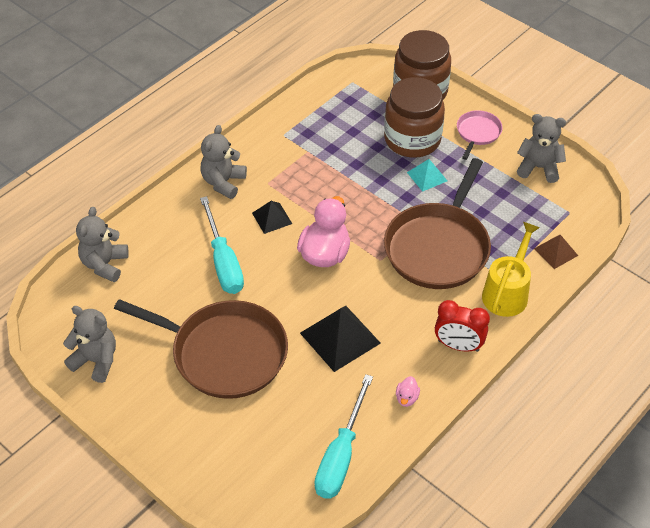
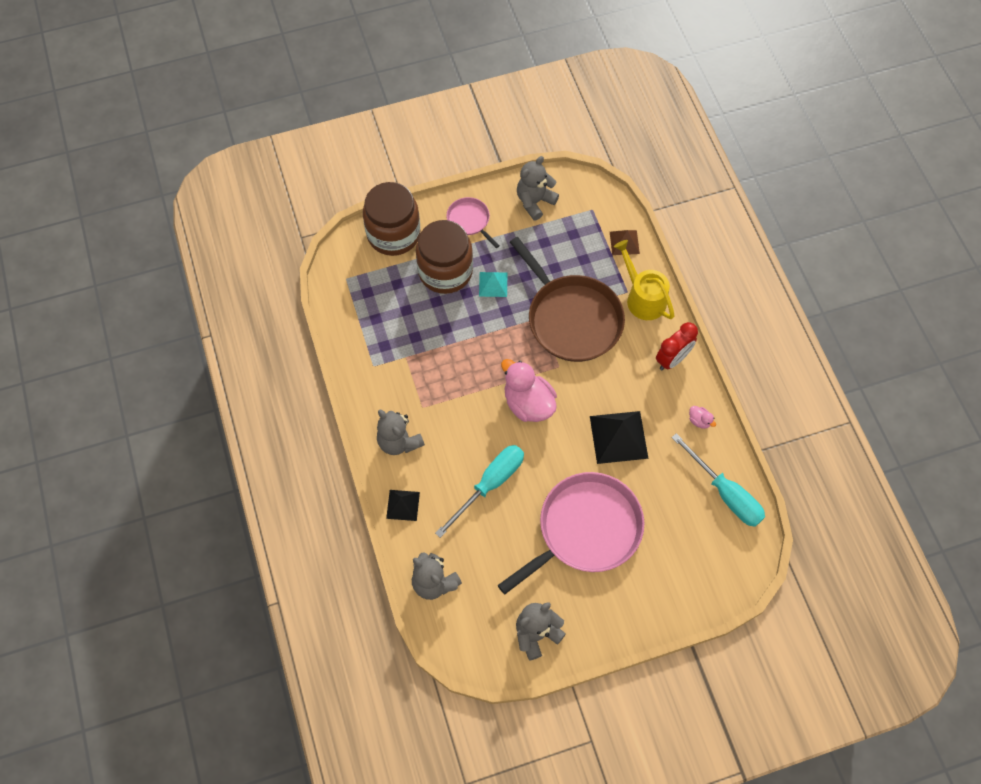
camera: 60 degrees left, 15 degrees up
brown pan [114,299,288,399] -> pink pan [498,472,644,594]
turquoise screwdriver [200,196,244,294] -> turquoise screwdriver turned 60 degrees counterclockwise [435,445,524,538]
black pyramid [252,201,292,234] -> black pyramid moved to [386,490,420,521]

